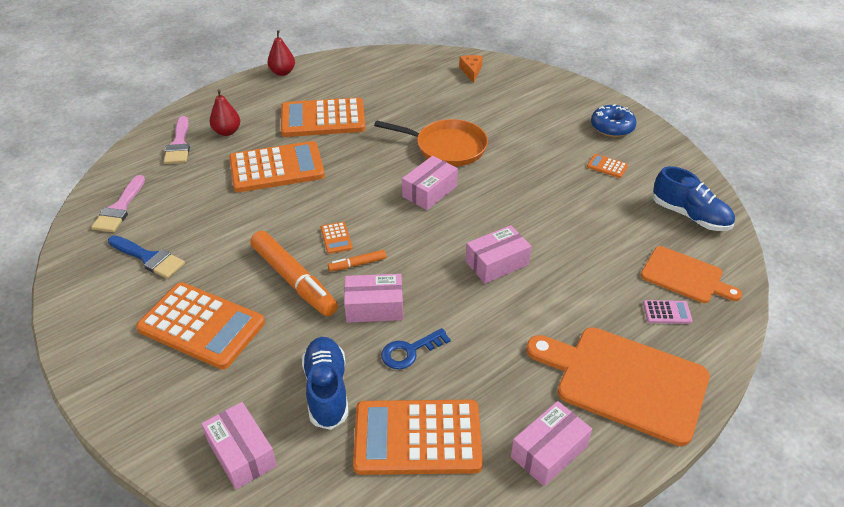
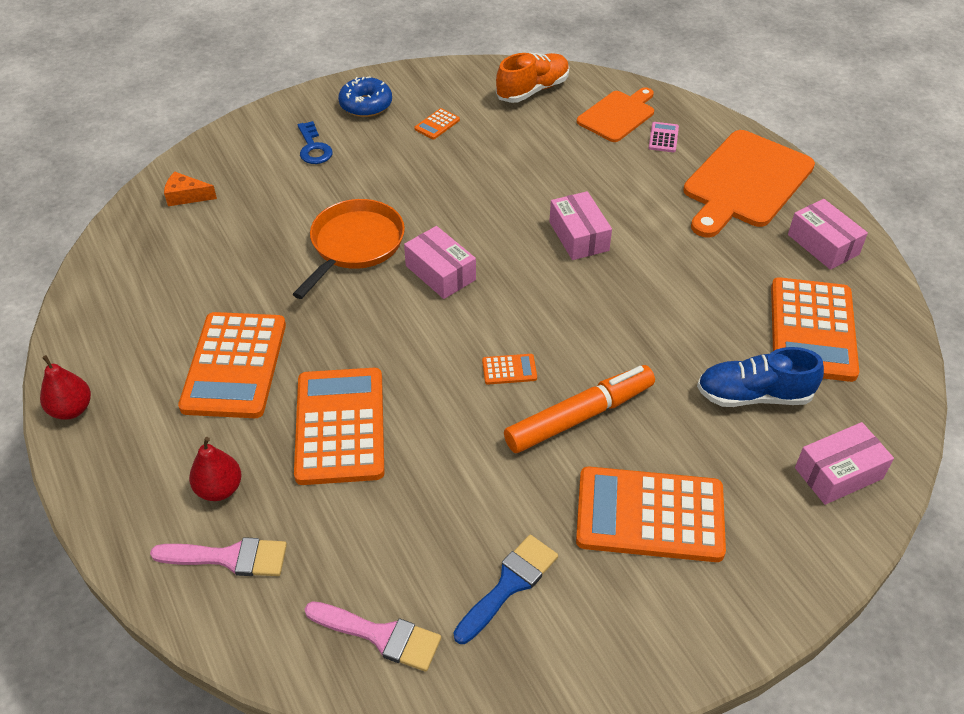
camera: 80 degrees left, 5 degrees up
orange calculator [136,282,265,369] -> orange calculator turned 120 degrees counterclockwise [576,467,726,562]
orange marker [328,250,386,271] -> none
pink box [344,274,403,323] -> none
blue key [381,328,451,369] -> blue key moved to [298,121,333,164]
blue shoe [653,166,735,231] -> orange shoe [496,52,569,103]

